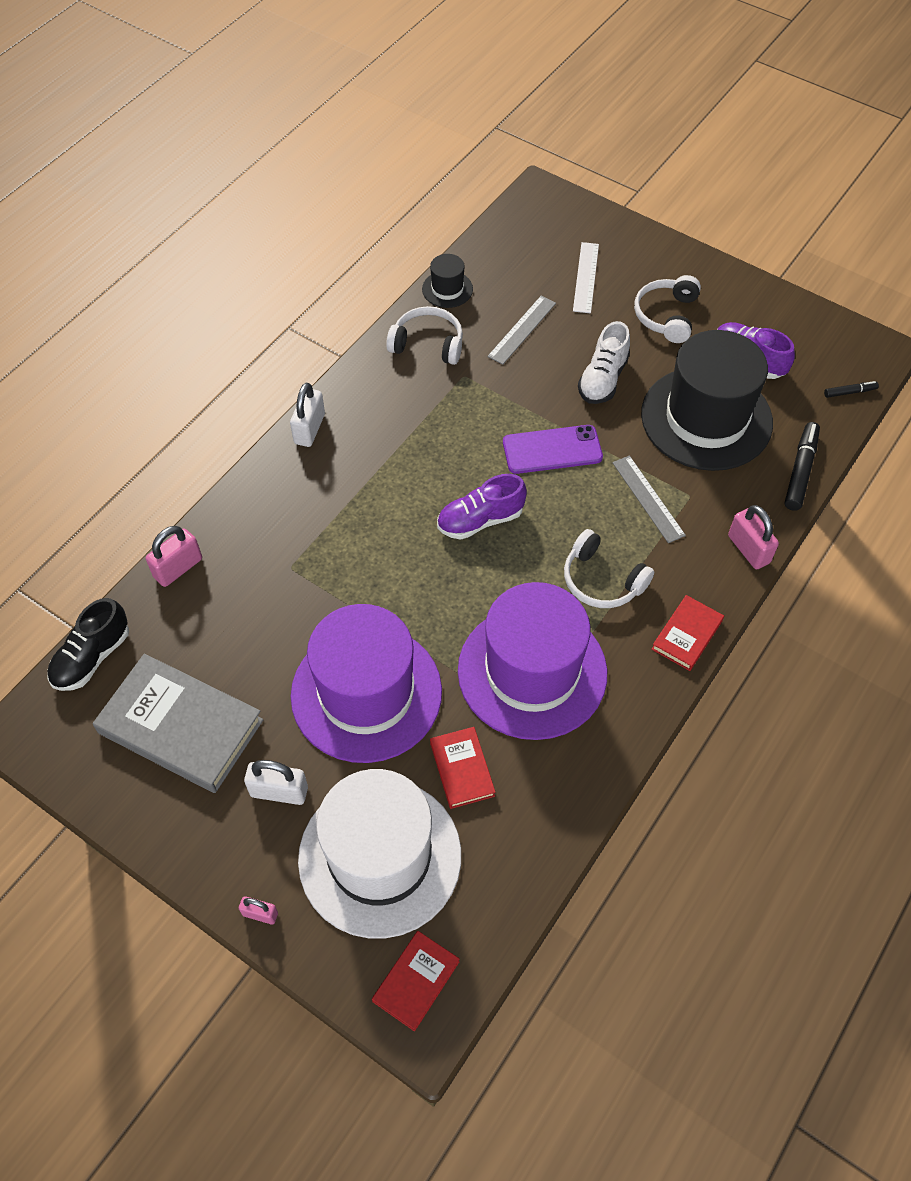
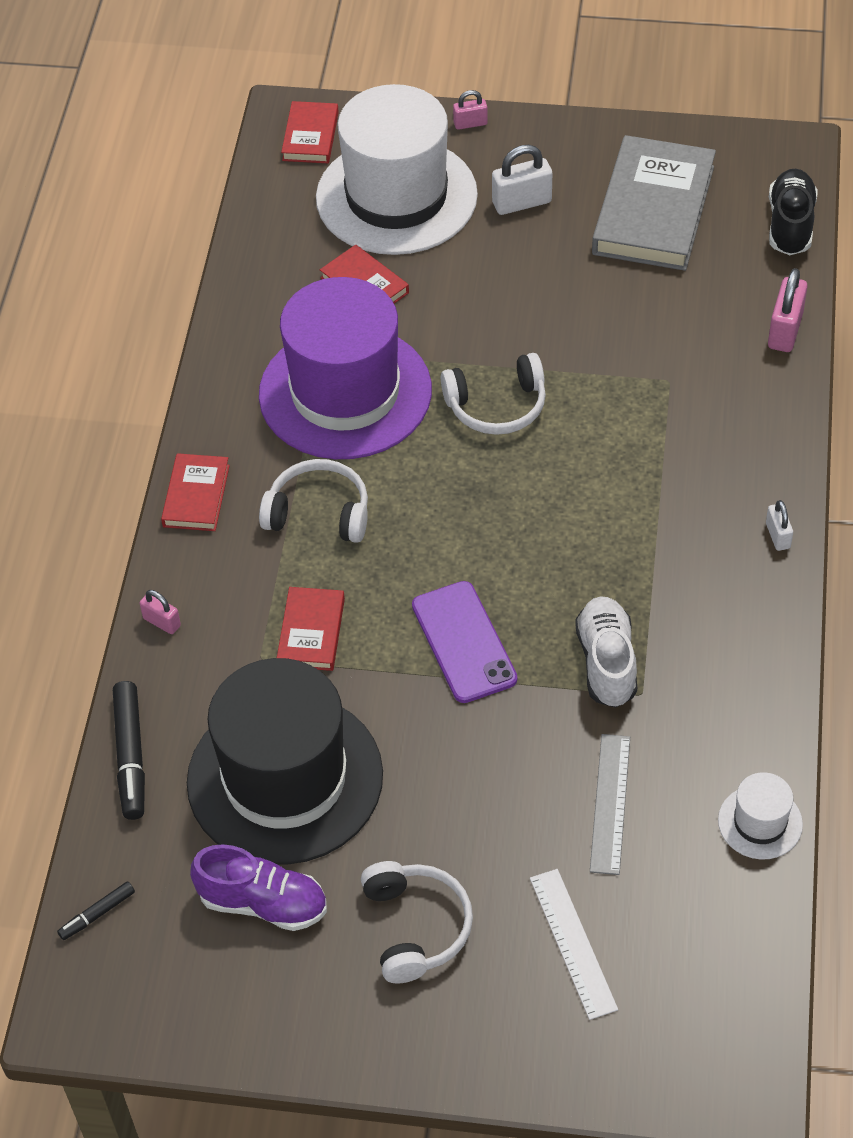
camera: 155 degrees right, 5 degrees down
grey book [93,654,263,793] -> grey book turned 75 degrees counterclockwise [592,135,716,271]
white padlock [290,383,325,447] -> white padlock [766,500,793,551], size x0.59
purple hat [291,604,442,763] -> none
white headphones [386,306,463,365] -> white headphones moved to [441,353,546,435]
black hat [422,254,473,308] -> white hat [718,772,803,859]
purple shoe [437,474,527,540] -> none
purple phone [503,425,603,474] -> purple phone turned 75 degrees counterclockwise [412,581,517,703]
white shoe [578,321,630,404] -> white shoe moved to [575,596,637,708]
grey ruler [613,455,686,543] -> red book [277,587,345,671]
pink padlock [728,505,779,569] -> pink padlock [140,590,181,634], size x0.59

